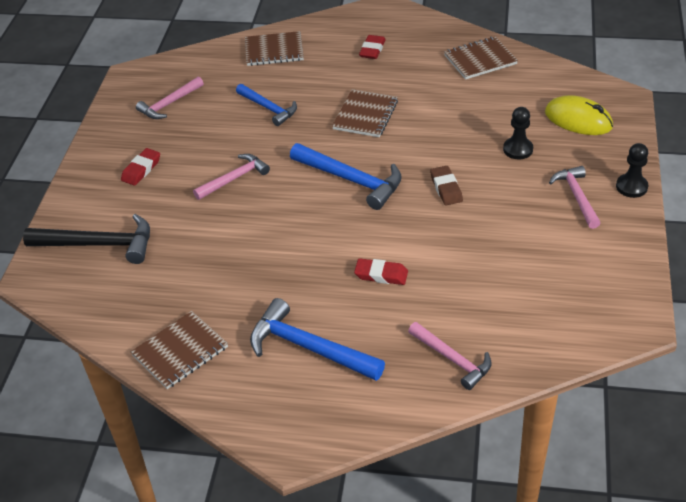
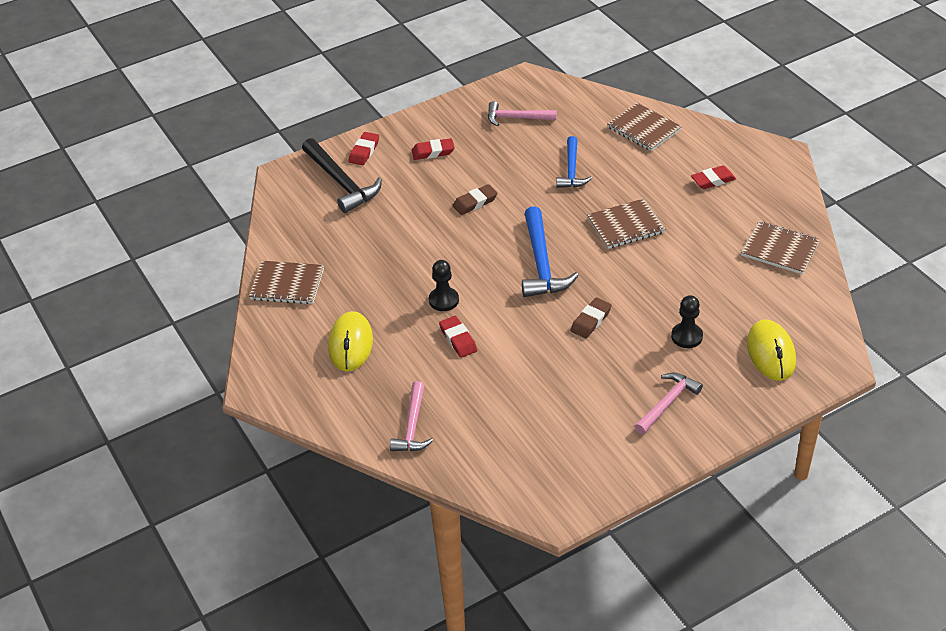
camera: 50 degrees right, 0 degrees up
pink hammer [193,154,270,200] -> brown eraser [453,184,498,215]
blue hammer [250,298,385,381] -> yellow mouse [328,311,373,372]
black pawn [616,143,648,198] -> black pawn moved to [429,260,459,311]
none -> red eraser [348,132,379,165]

